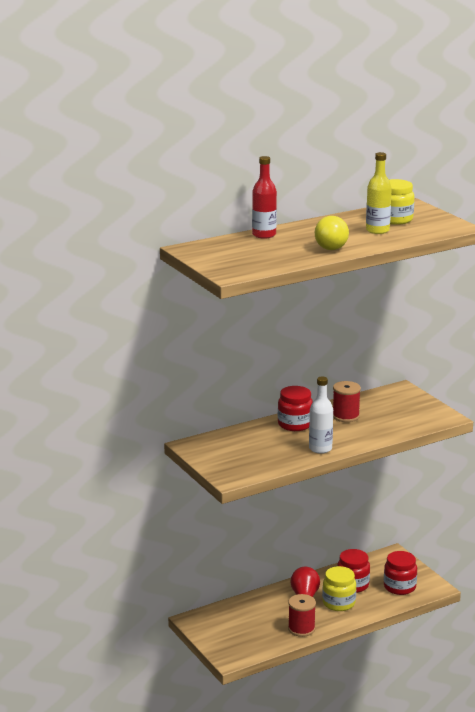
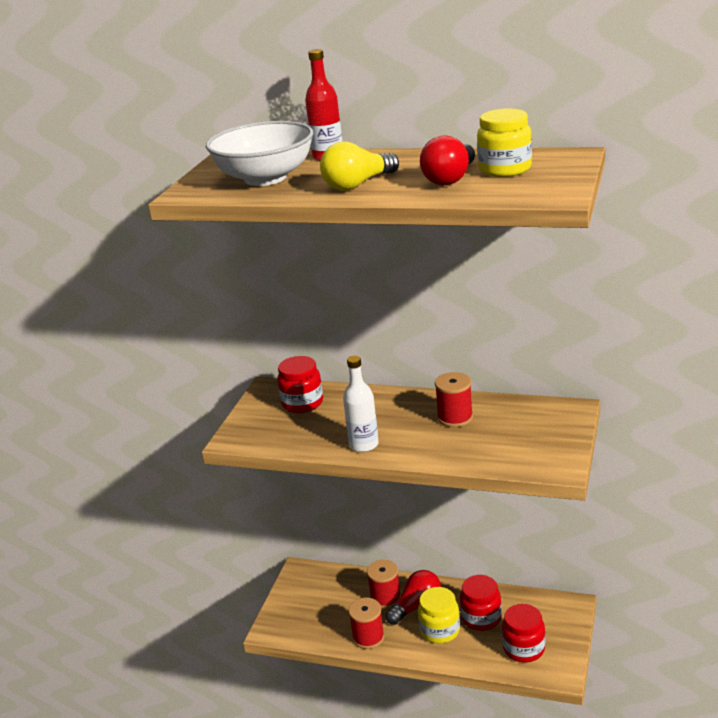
camera: 50 degrees right, 5 degrees up
red jar [278,386,313,431] -> red jar moved to [277,356,323,413]
yellow bottle [366,152,392,234] -> red light bulb [420,135,475,185]
none -> white bowl [206,121,314,186]
none -> red spool [367,560,401,609]

